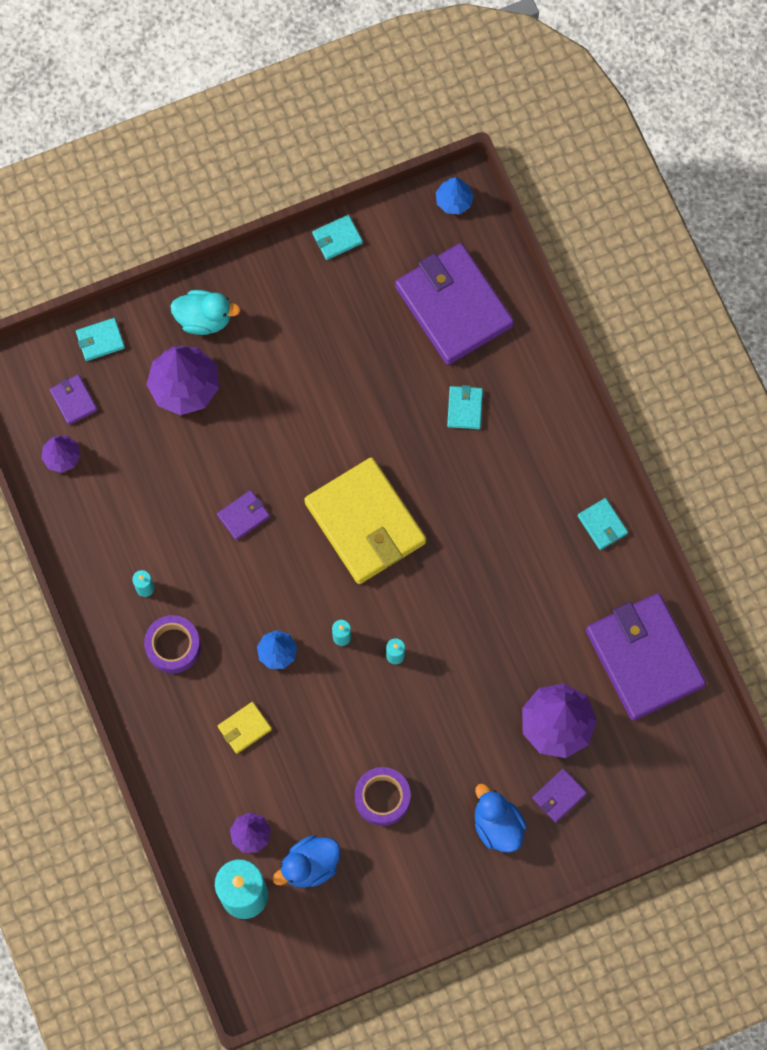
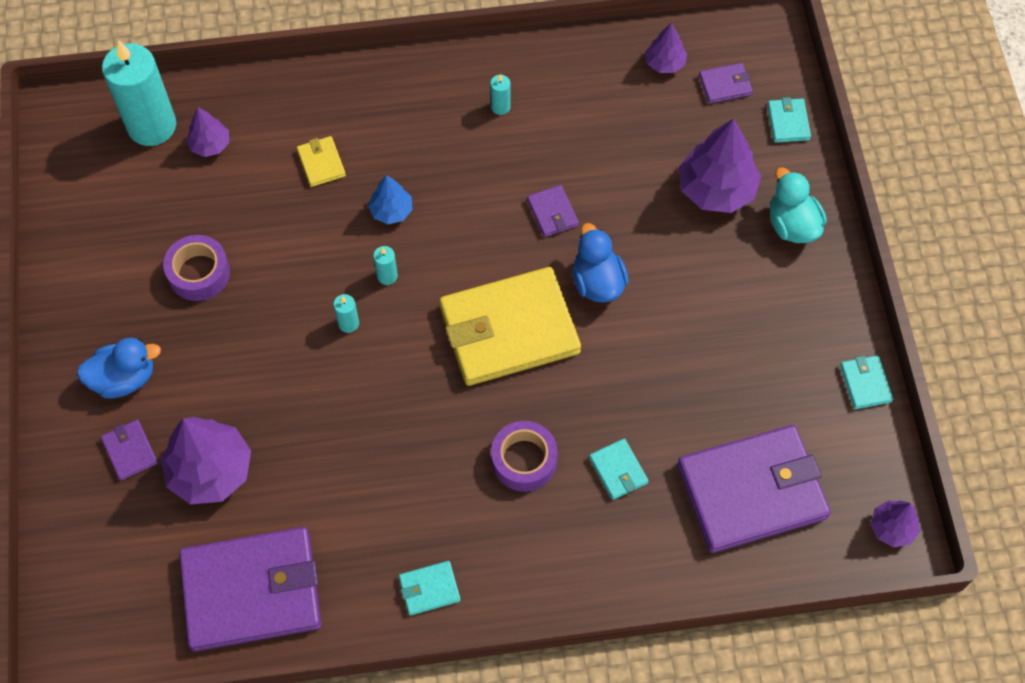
camera: 105 degrees right, 10 degrees down
purple tape [144,615,201,674] -> purple tape moved to [491,421,558,492]
turquoise duck [170,290,241,335] -> turquoise duck turned 135 degrees clockwise [770,167,827,243]
blue duck [273,835,341,888] -> blue duck moved to [573,223,629,302]
blue tree [436,177,474,214] -> purple tree [870,500,920,547]
turquoise wallet [447,385,483,429] -> turquoise wallet turned 45 degrees clockwise [589,438,649,500]

